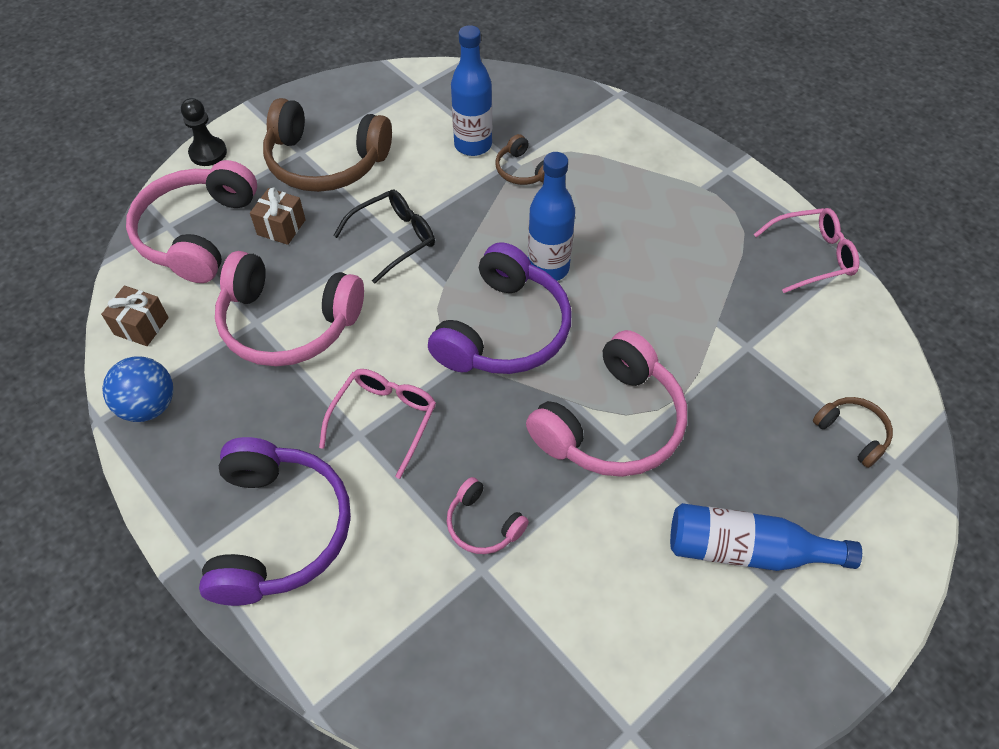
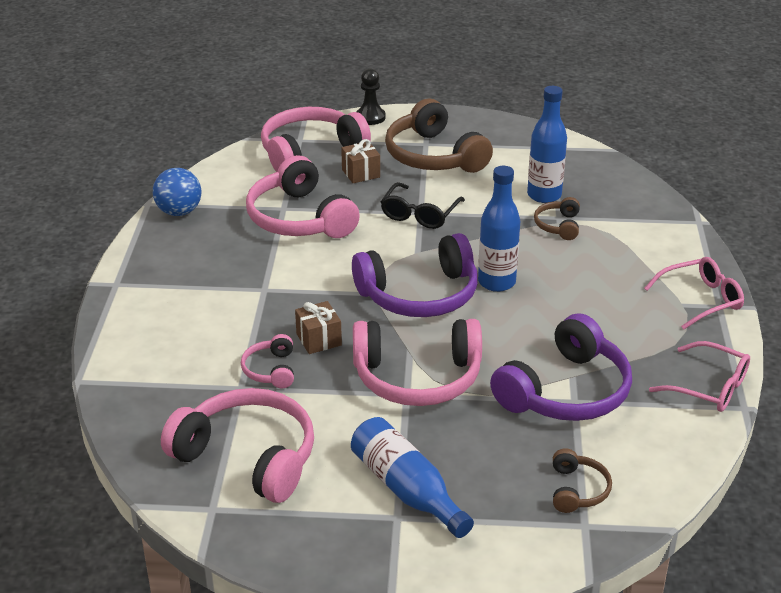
camera: 45 degrees right, 20 degrees down
brown gift [101,286,169,346] -> brown gift moved to [295,301,342,354]
purple headphones [199,437,351,606] -> purple headphones moved to [490,313,632,421]
pink glasses [319,369,436,479] -> pink glasses moved to [644,257,744,330]
black glasses [333,190,435,284] -> black glasses turned 105 degrees clockwise [381,182,465,229]
none -> pink headphones [161,388,314,503]

